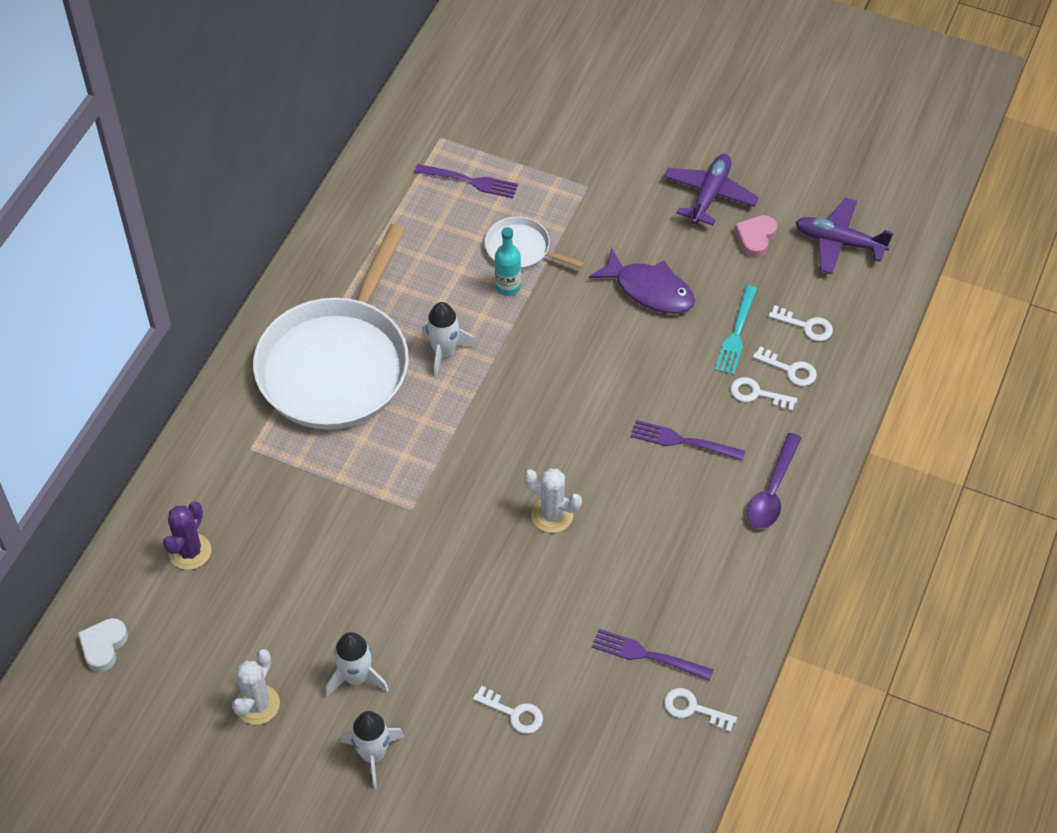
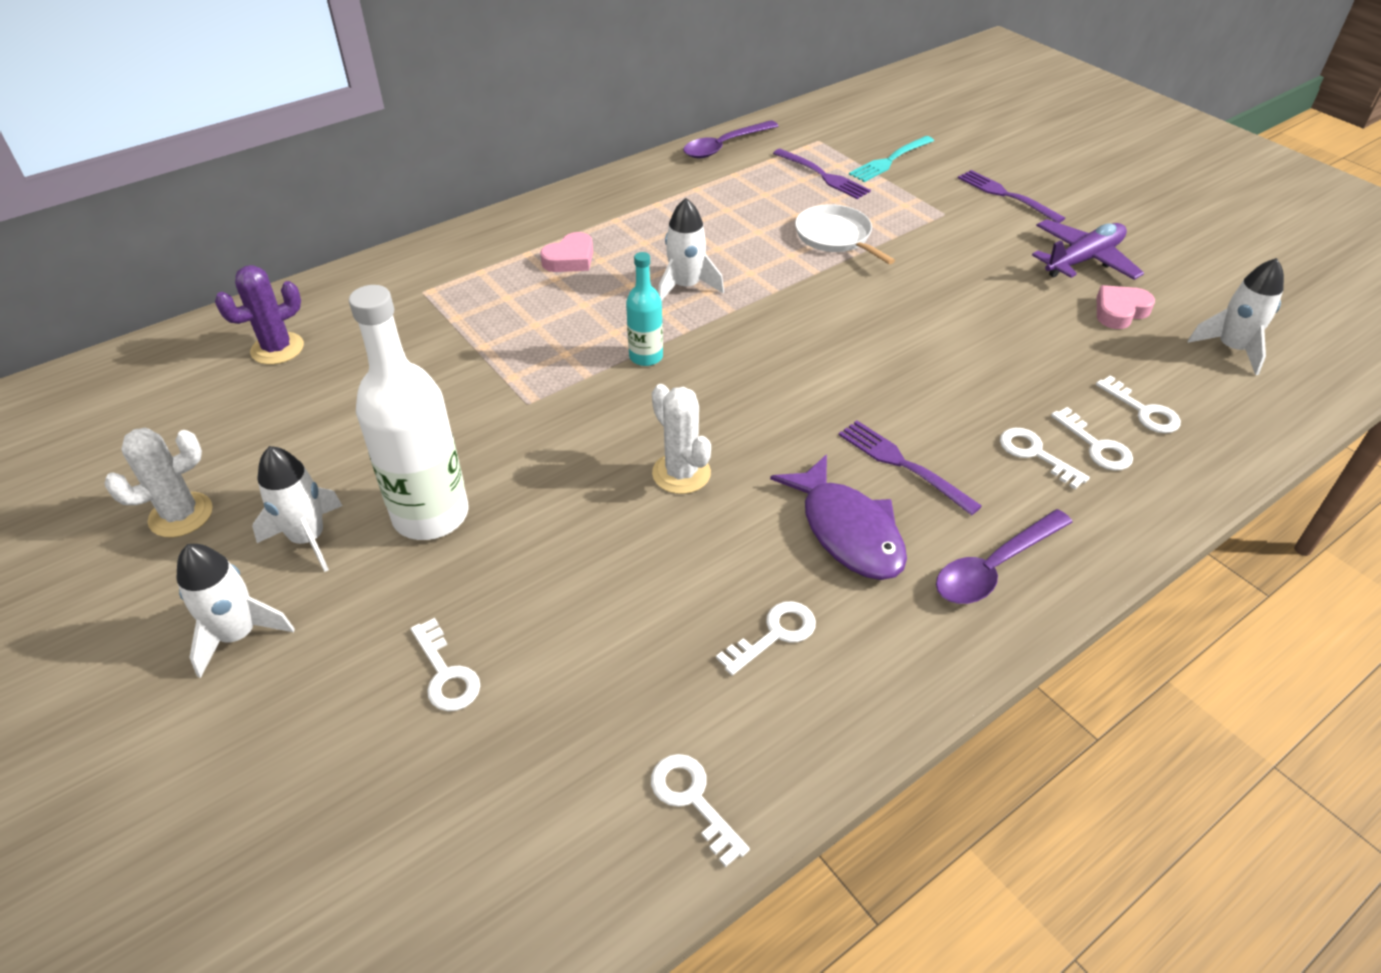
camera: 30 degrees right, 10 degrees down
white heart [78,618,128,672] -> none
white pan [253,224,409,429] -> pink heart [540,232,593,272]
turquoise bottle [495,227,521,296] -> turquoise bottle moved to [626,252,663,366]
purple fish [589,247,695,314] -> purple fish moved to [770,454,907,580]
purple fork [592,629,714,681] -> purple fork moved to [958,170,1065,223]
turquoise fork [715,285,757,375] -> turquoise fork moved to [849,136,934,182]
purple plane [795,198,893,274] -> white rocket [1188,258,1284,375]
none -> white bottle [349,285,469,540]
none -> purple spoon [683,120,778,158]
none -> white key [716,601,816,675]

